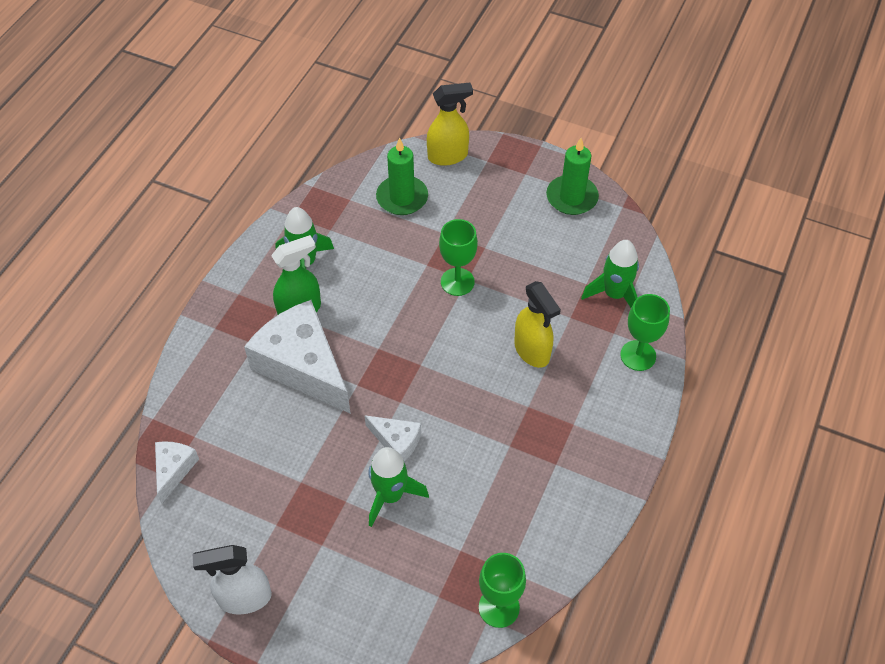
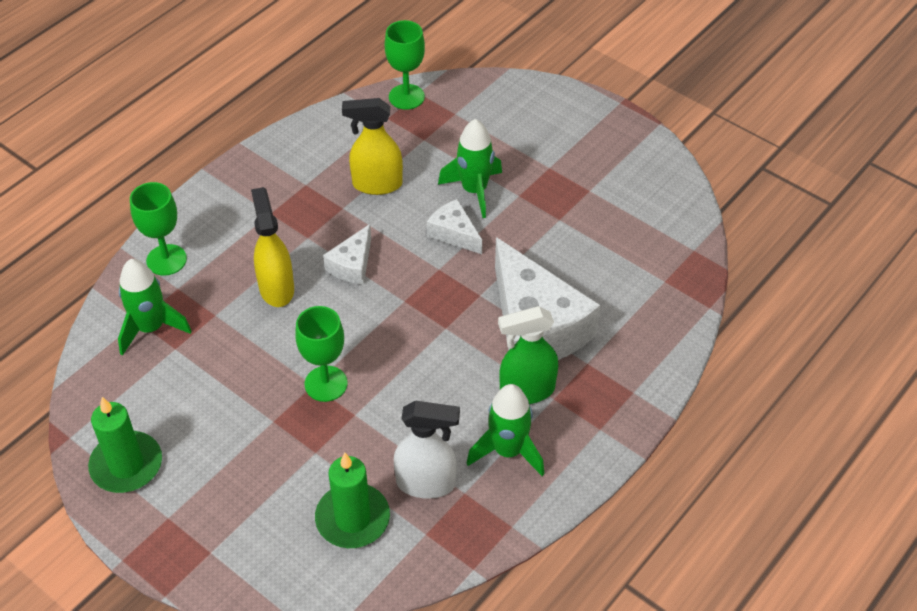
camera: 165 degrees left, 5 degrees down
white cheese [155,441,199,503] -> white cheese moved to [323,224,371,285]
white spray bottle [193,545,272,615] -> white spray bottle moved to [394,400,460,499]
yellow spray bottle [427,83,473,166] -> yellow spray bottle moved to [342,98,403,195]

